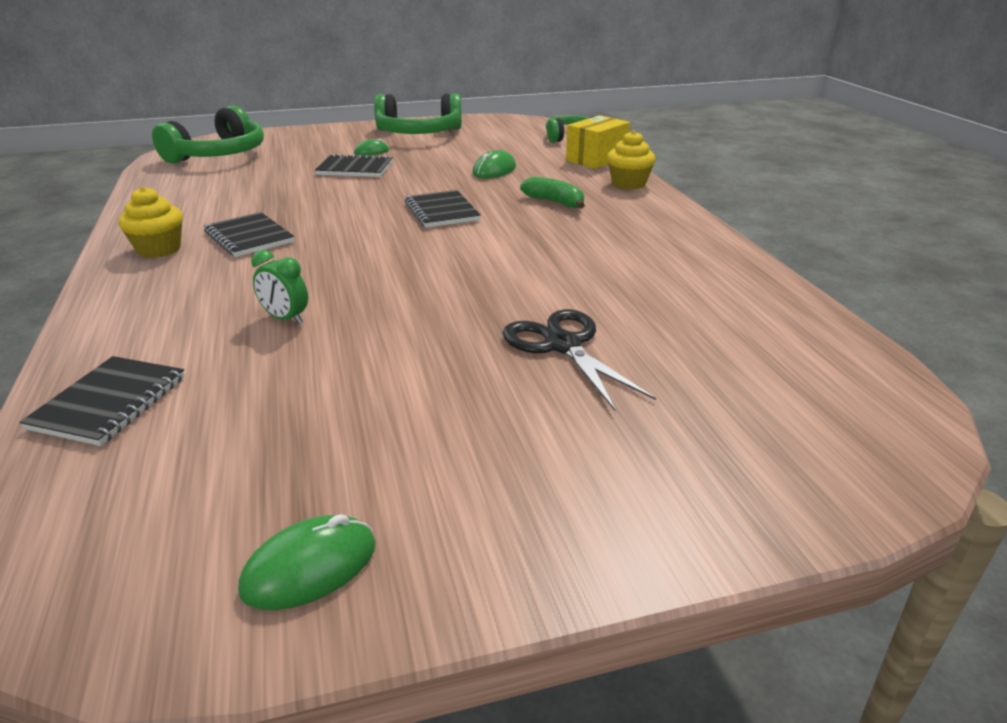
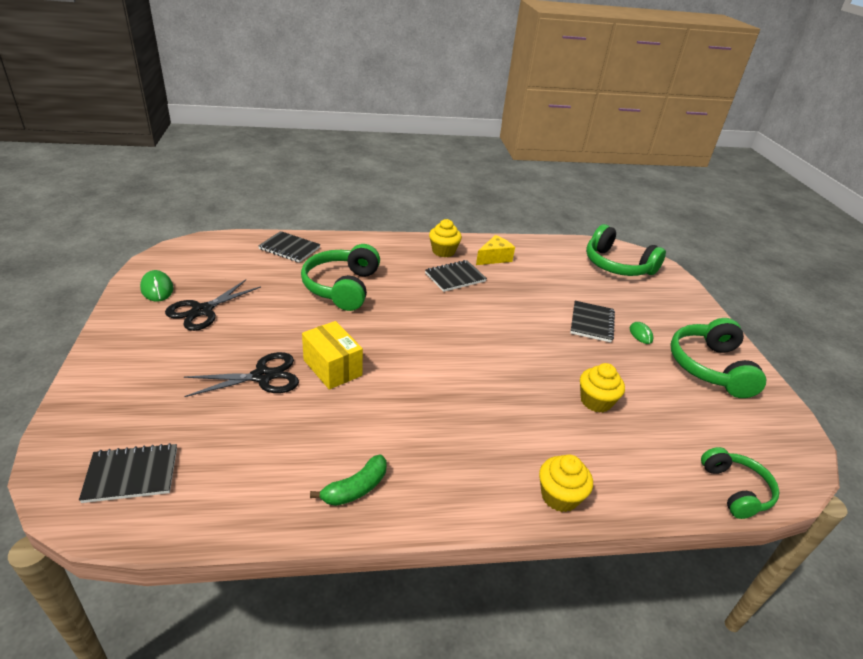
camera: 95 degrees right, 5 degrees up
green clock [251,250,308,324] -> green headphones [301,244,380,311]
black notebook [405,190,481,228] -> black notebook moved to [79,443,177,503]
green mouse [472,150,516,178] -> yellow cupcake [580,363,625,413]
green banana [520,177,585,209] -> green banana moved to [310,455,387,506]
yellow box [566,115,630,169] -> yellow box moved to [302,321,363,389]
none -> black scissors [165,280,261,331]
none -> yellow cheese [476,235,515,265]

